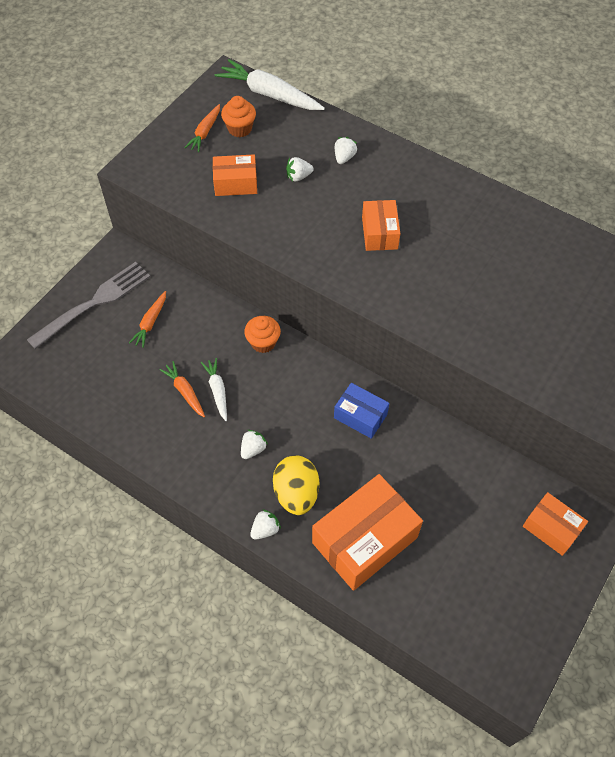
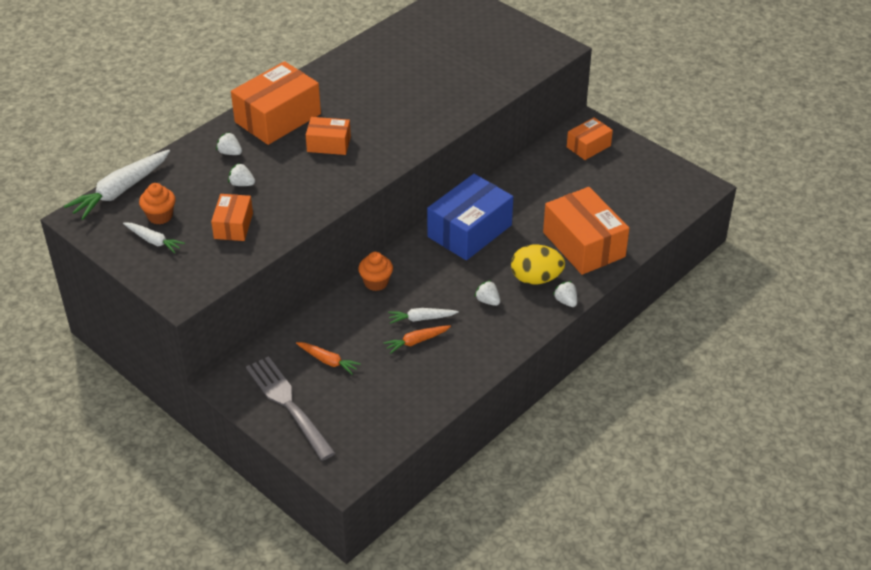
camera: 80 degrees left, 15 degrees down
orange carrot [184,104,220,152] -> white carrot [123,223,185,253]
white strawberry [286,157,314,181] -> white strawberry turned 120 degrees clockwise [228,163,255,186]
blue box [334,383,389,439] -> blue box [427,174,513,260], size x1.81
none -> orange box [231,61,321,145]

